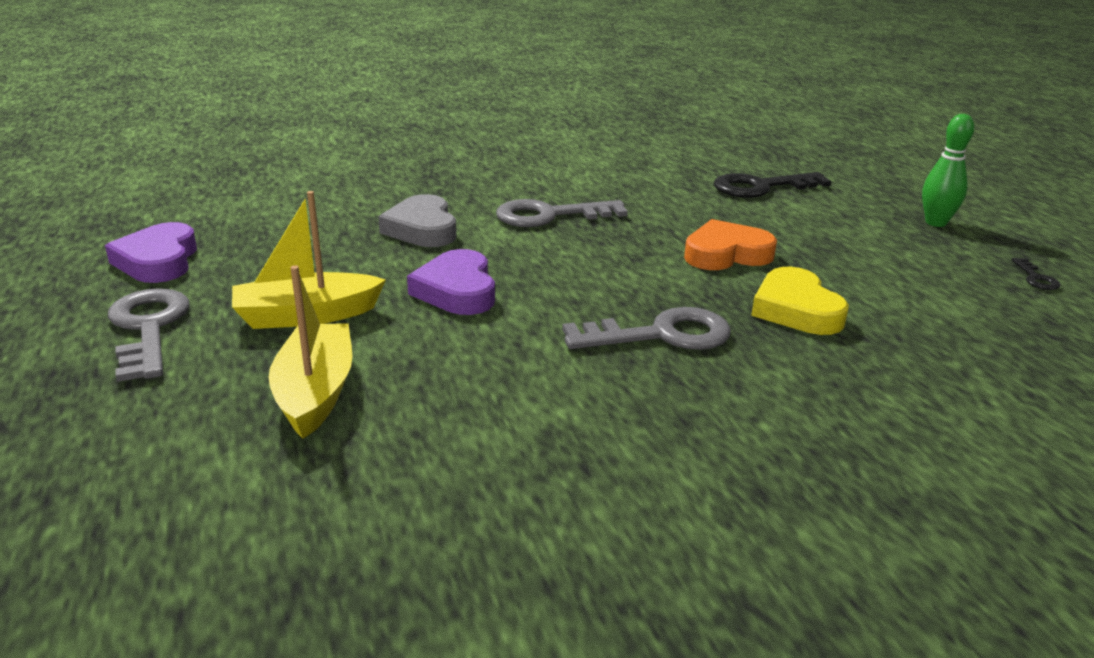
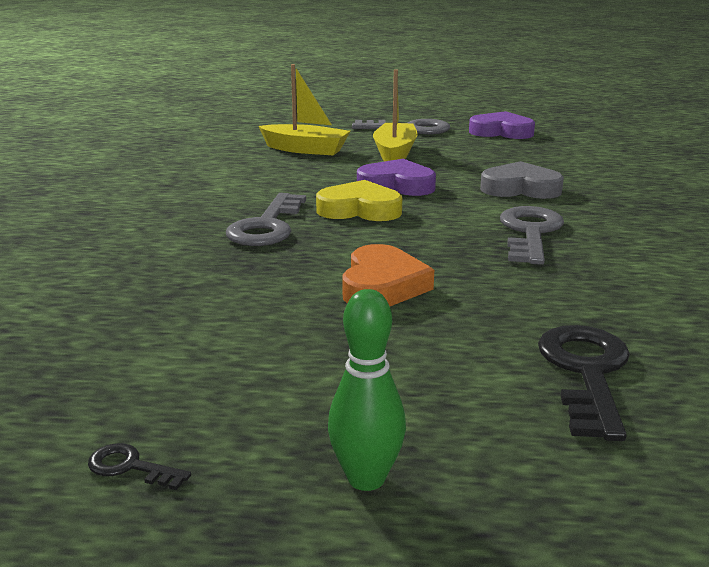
camera: 115 degrees right, 5 degrees down
yellow heart [751,267,849,335] -> yellow heart moved to [316,180,402,221]

